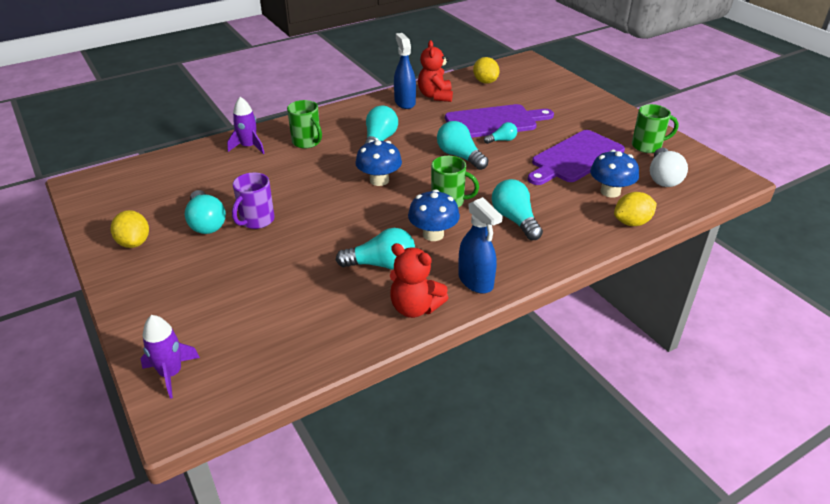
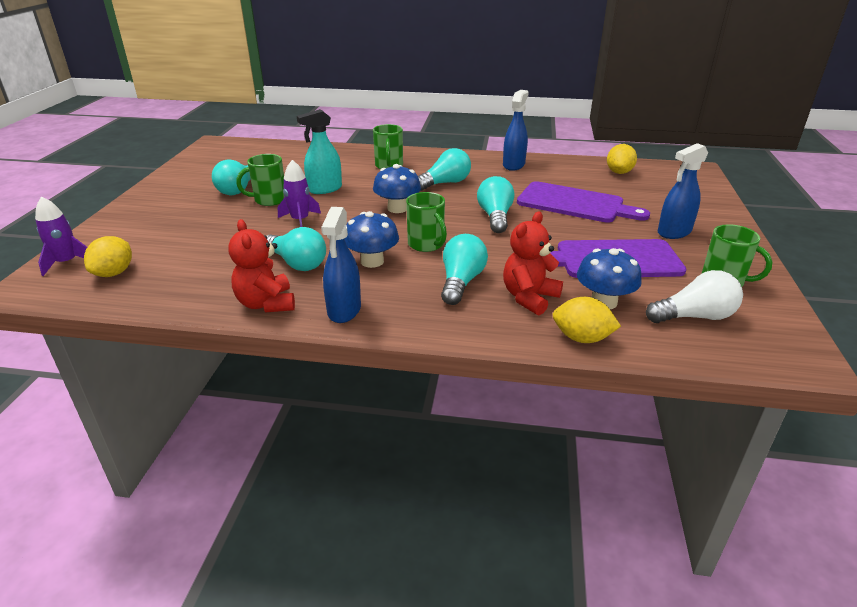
camera: 40 degrees right, 5 degrees down
yellow lemon [111,210,149,248] -> yellow lemon moved to [84,236,132,277]
purple rocket [227,97,265,154] -> purple rocket moved to [278,160,321,227]
purple mug [232,172,275,229] -> green mug [236,154,284,206]
red teddy bear [418,40,453,102] -> red teddy bear moved to [503,211,563,315]
turquoise light bulb [484,122,517,144] -> none
white light bulb [650,148,688,187] -> white light bulb turned 150 degrees counterclockwise [646,270,743,323]
none -> turquoise spray bottle [297,109,342,194]
none -> blue spray bottle [658,143,708,239]

